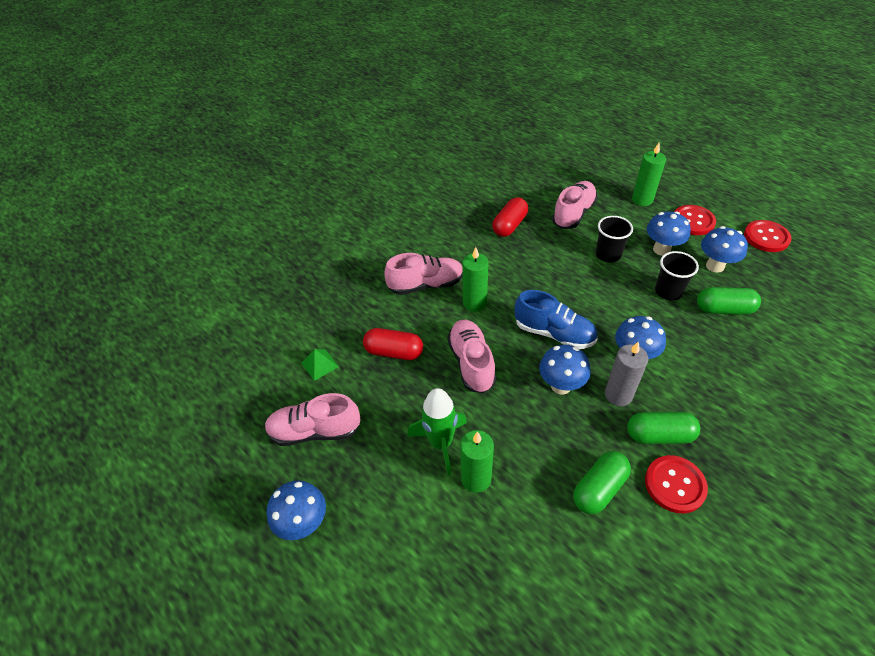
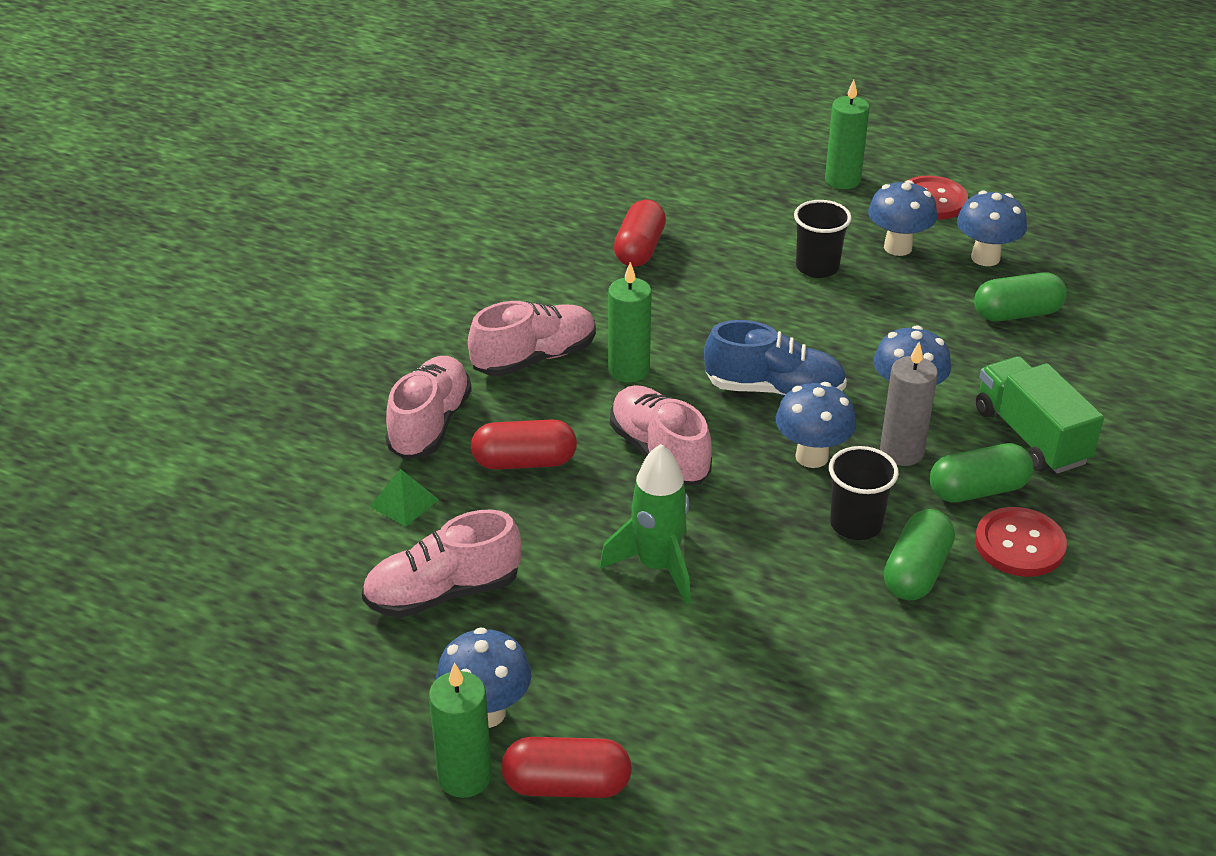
camera: 20 degrees left, 10 degrees down
green candle [460,430,494,493] -> green candle moved to [429,662,492,798]
pink shoe [552,181,598,229] -> pink shoe moved to [385,356,472,459]
black cup [655,251,699,301] -> black cup moved to [829,446,899,540]
red button [744,220,792,252] -> none
none -> red capsule [501,737,632,798]
none -> green truck [976,356,1104,473]

